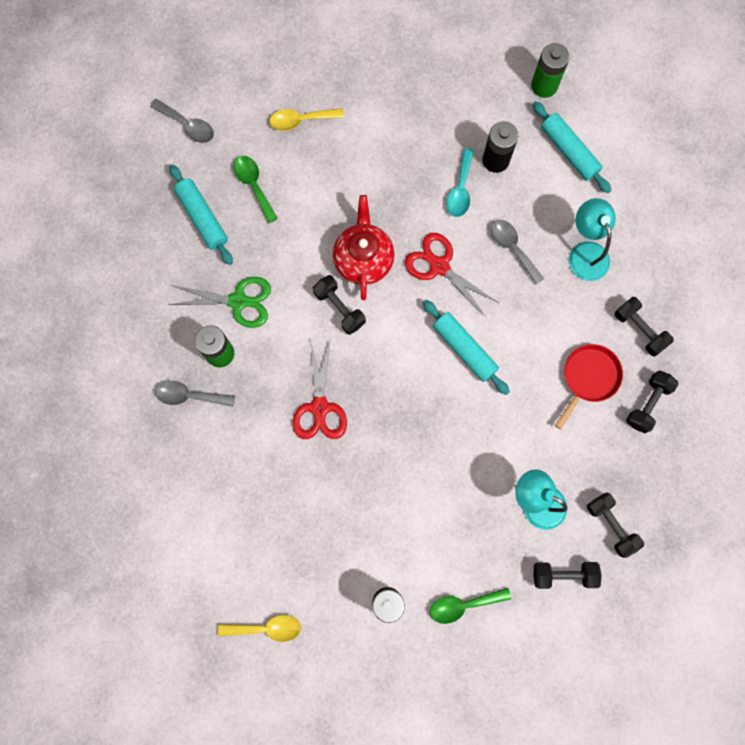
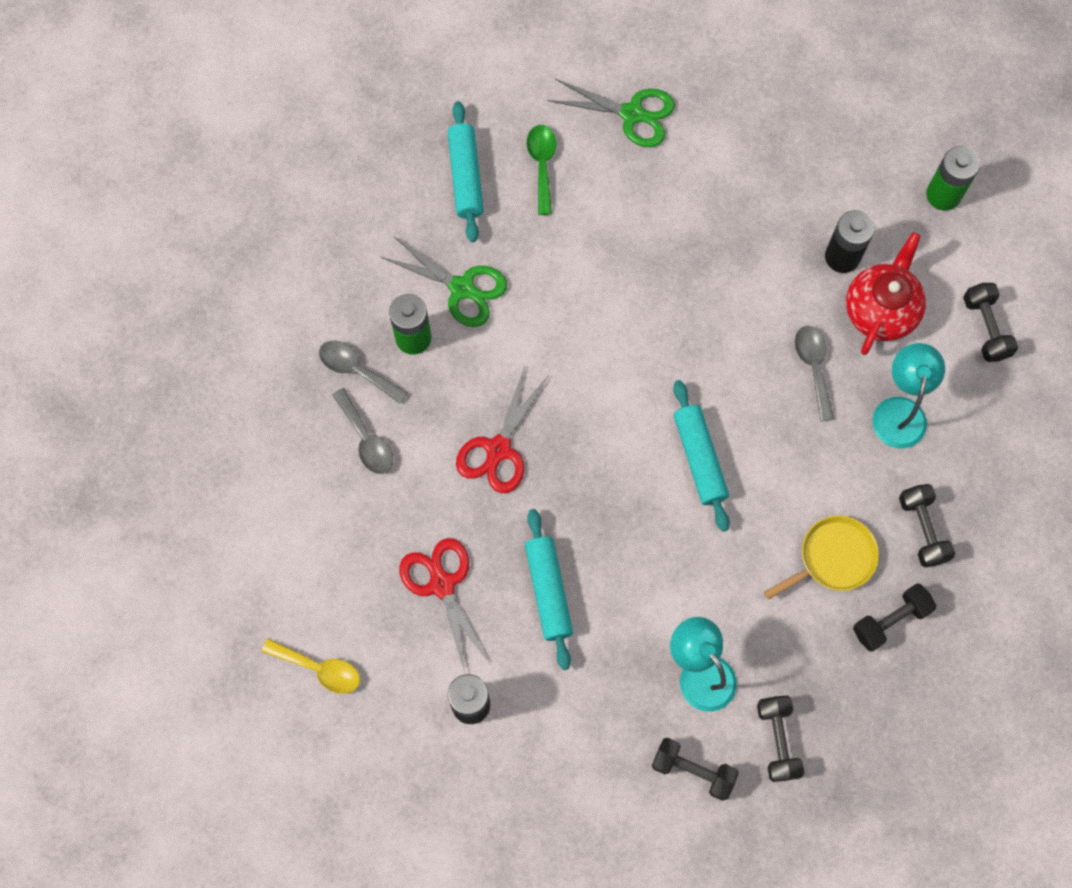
camera: 25 degrees right, 5 degrees down
grey spoon [150,99,214,143] -> grey spoon moved to [332,388,393,474]
yellow spoon [269,108,344,131] -> green scissors [547,79,675,147]
black dumbbell [313,275,366,335] -> black dumbbell moved to [963,283,1018,362]
red teapot [333,195,395,300] -> red teapot moved to [846,232,926,355]
red scissors [405,233,499,317] -> red scissors moved to [399,538,490,672]
green spoon [430,588,511,624] -> none
turquoise spoon [446,148,474,217] -> none
turquoise rolling pin [532,101,611,193] -> turquoise rolling pin moved to [525,509,573,670]
red pan [555,344,623,429] -> yellow pan [764,516,879,600]

